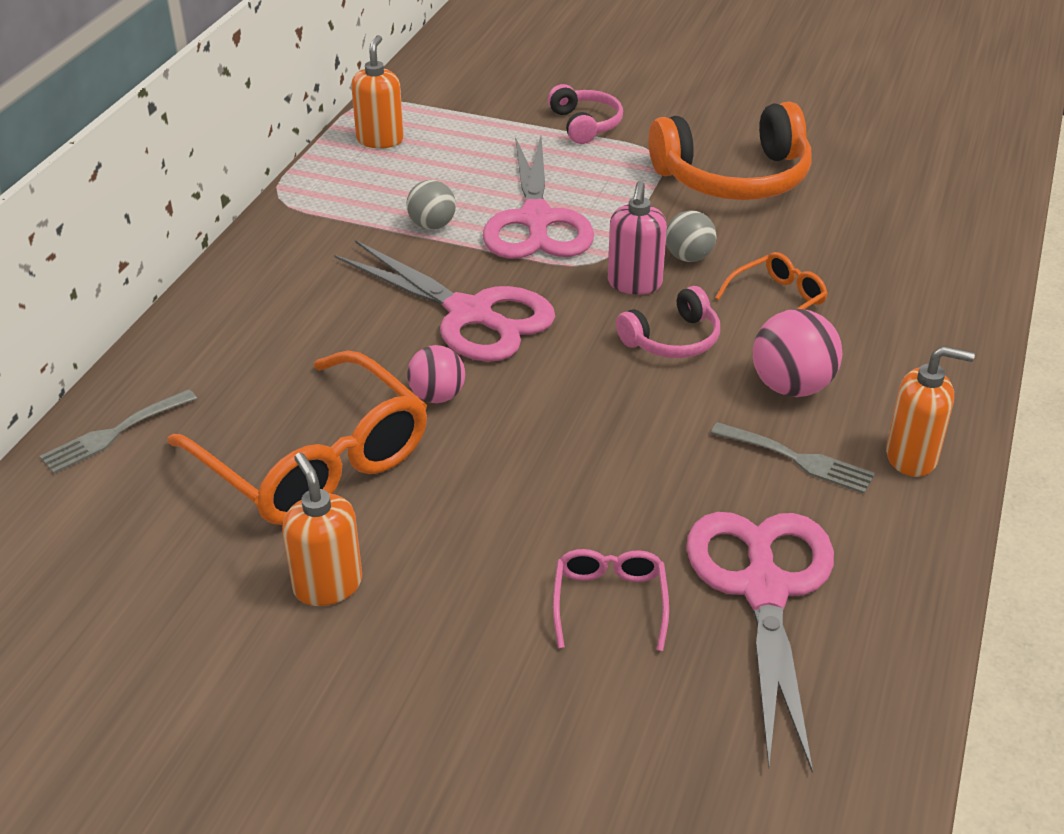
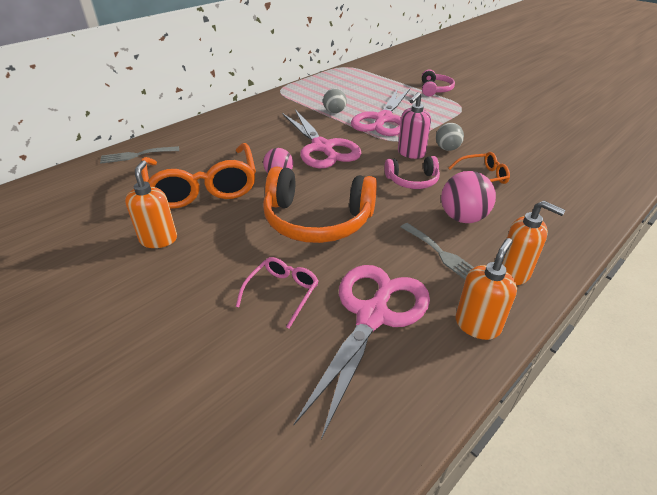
camera: 25 degrees right, 0 degrees up
orange soap dispenser [351,35,404,148] -> orange soap dispenser moved to [456,238,517,340]
orange headphones [649,102,811,200] -> orange headphones moved to [263,167,377,243]

